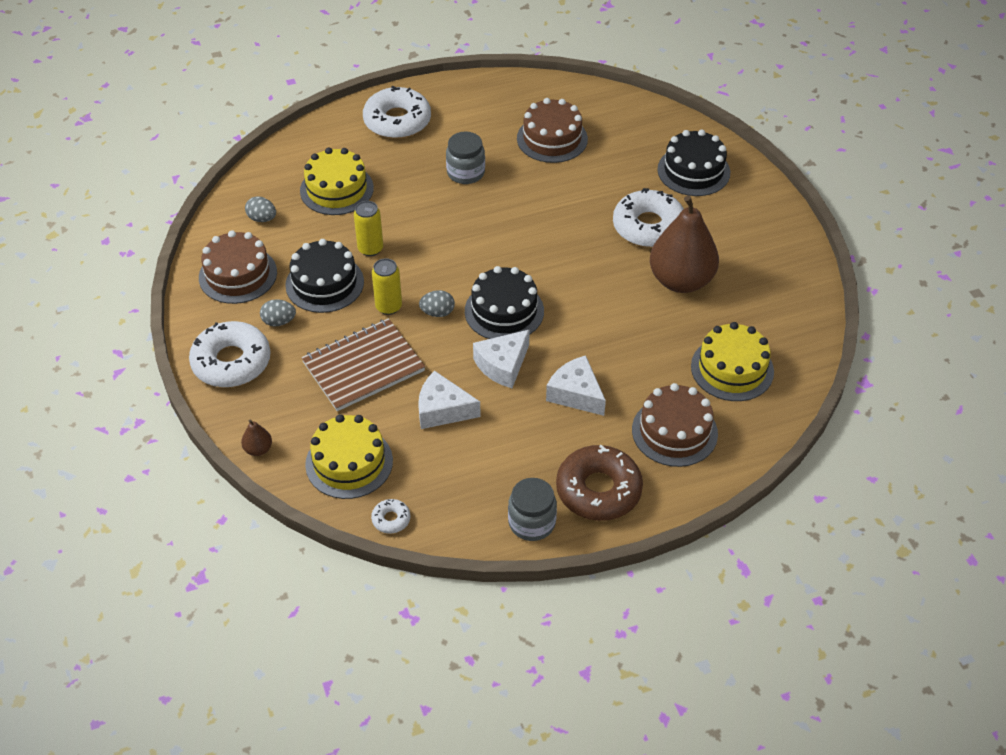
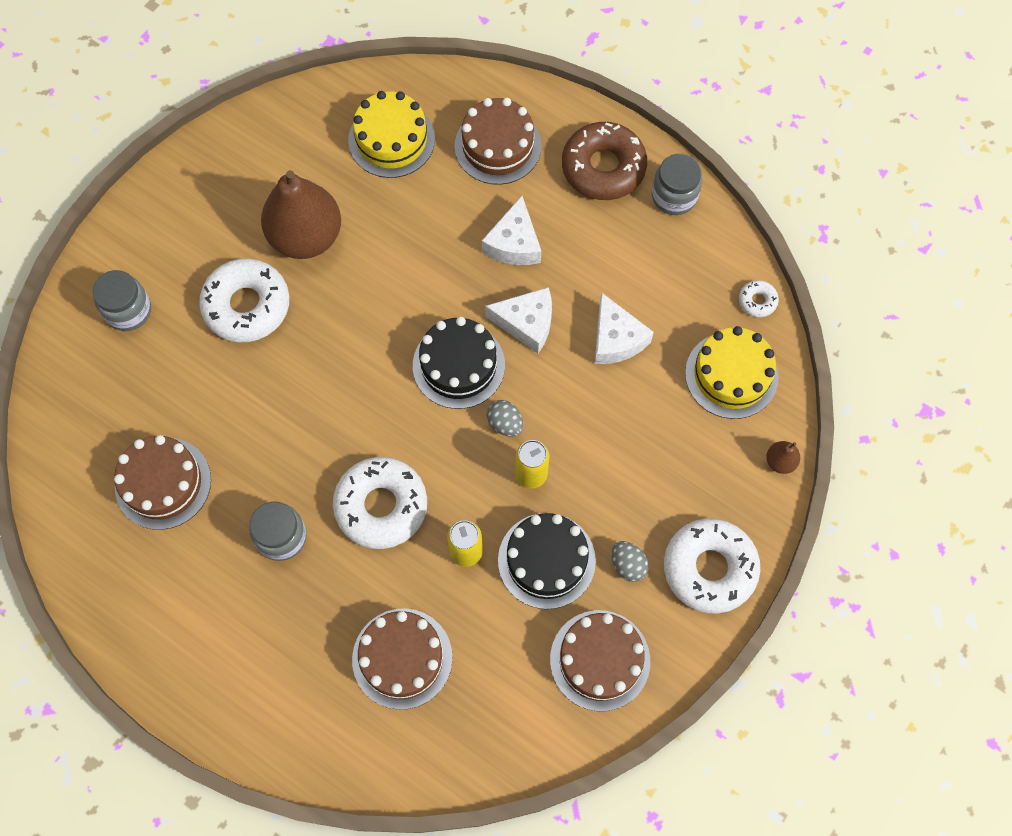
camera: 125 degrees left, 20 degrees up
grey egg [245,196,276,222] -> none
yellow cake [300,147,374,215] -> brown cake [352,608,453,710]
brown notebook [301,318,425,411] -> none
white donut [363,86,431,139] -> white donut moved to [333,457,427,549]
black cake [657,130,730,196] -> grey jar [92,270,151,331]

